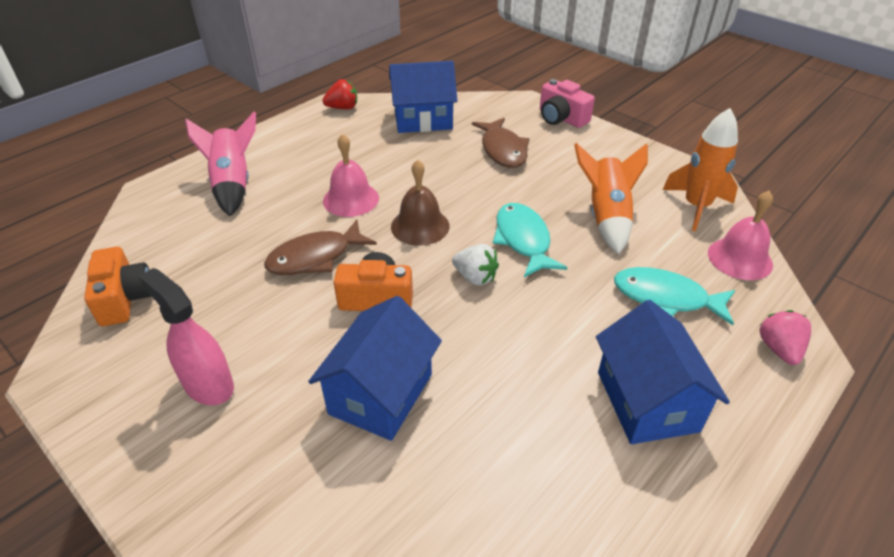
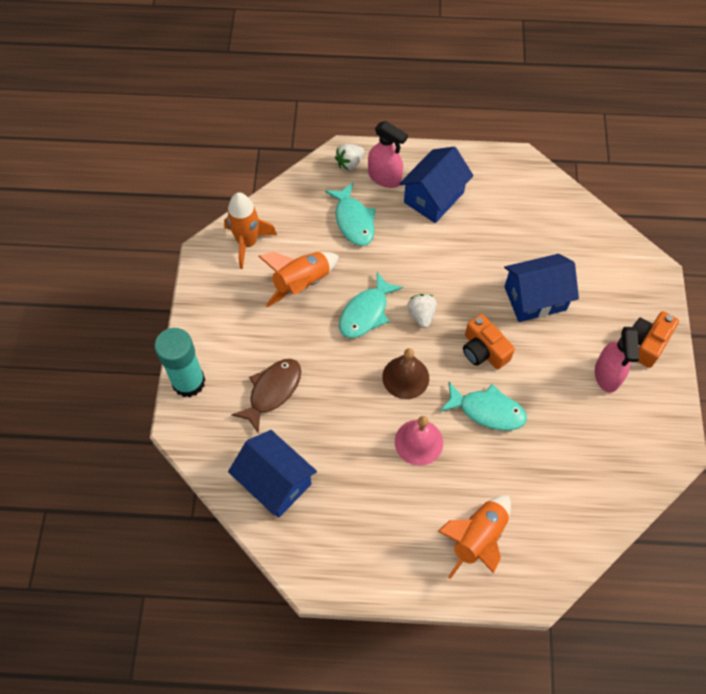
camera: 130 degrees left, 20 degrees up
orange camera [84,247,151,326] -> orange camera moved to [632,311,679,368]
pink rocket [185,112,256,216] -> orange rocket [438,495,511,579]
brown fish [264,220,377,275] -> turquoise fish [440,382,527,431]
red strawberry [322,79,357,109] -> none
pink camera [540,79,595,128] -> turquoise glue stick [154,328,205,397]
pink bell [708,191,773,280] -> none
pink strawberry [759,310,811,365] -> white strawberry [335,144,364,170]
none -> pink spray bottle [368,121,408,188]

